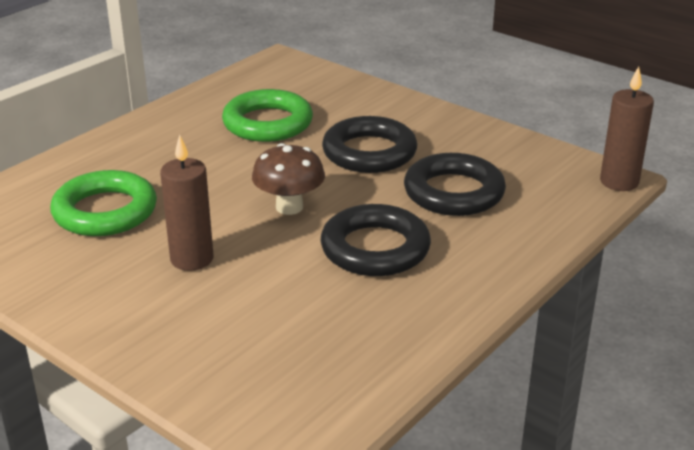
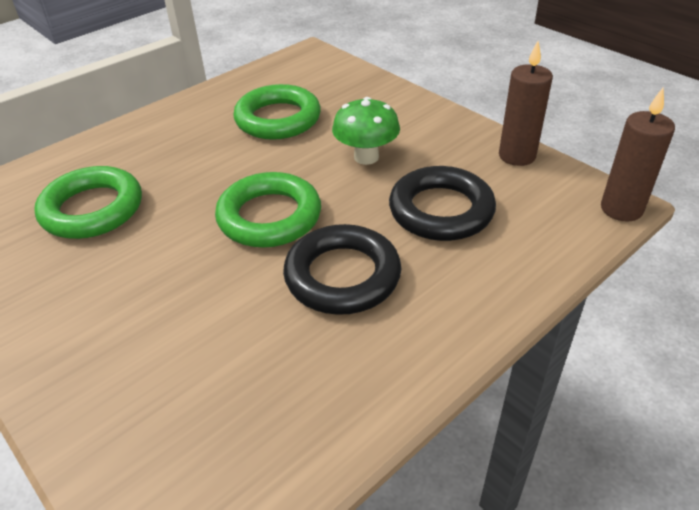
camera: 10 degrees right, 10 degrees up
brown candle [160,135,213,271] -> brown candle moved to [499,41,553,166]
brown mushroom [252,143,325,215] -> green ring [215,172,321,248]
black ring [322,116,417,173] -> green mushroom [332,97,400,165]

